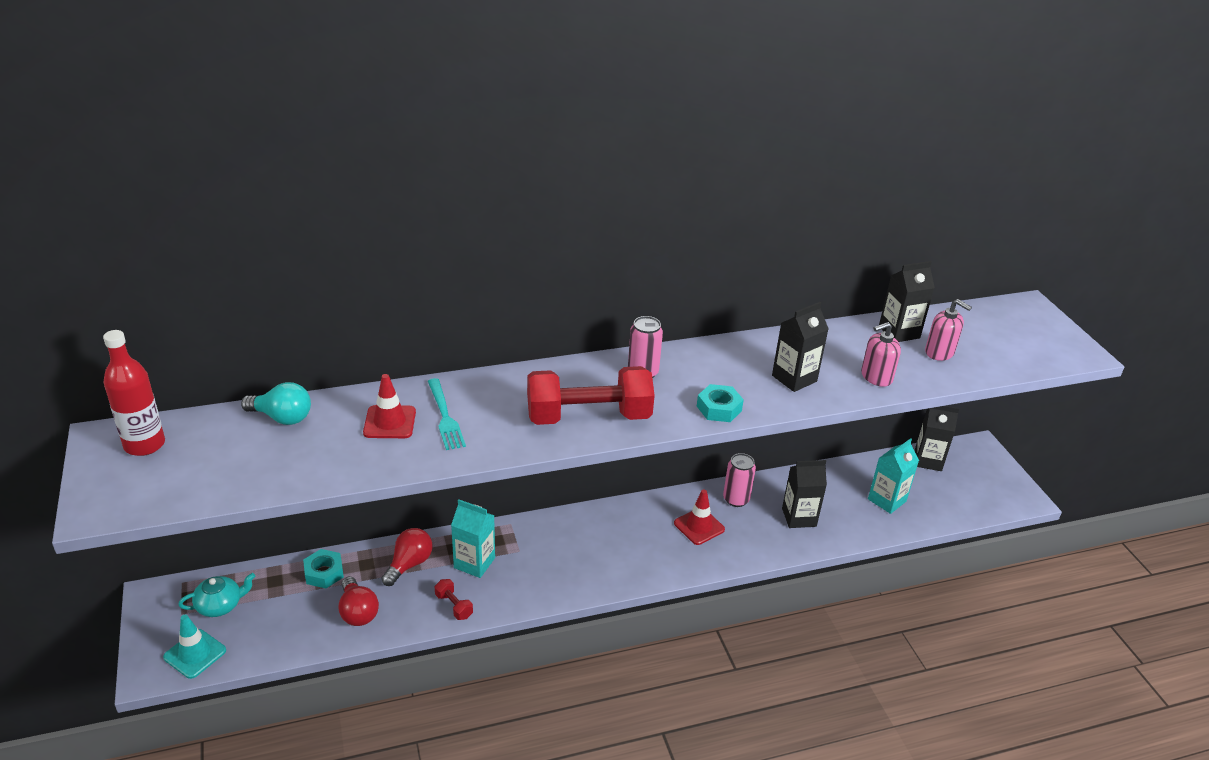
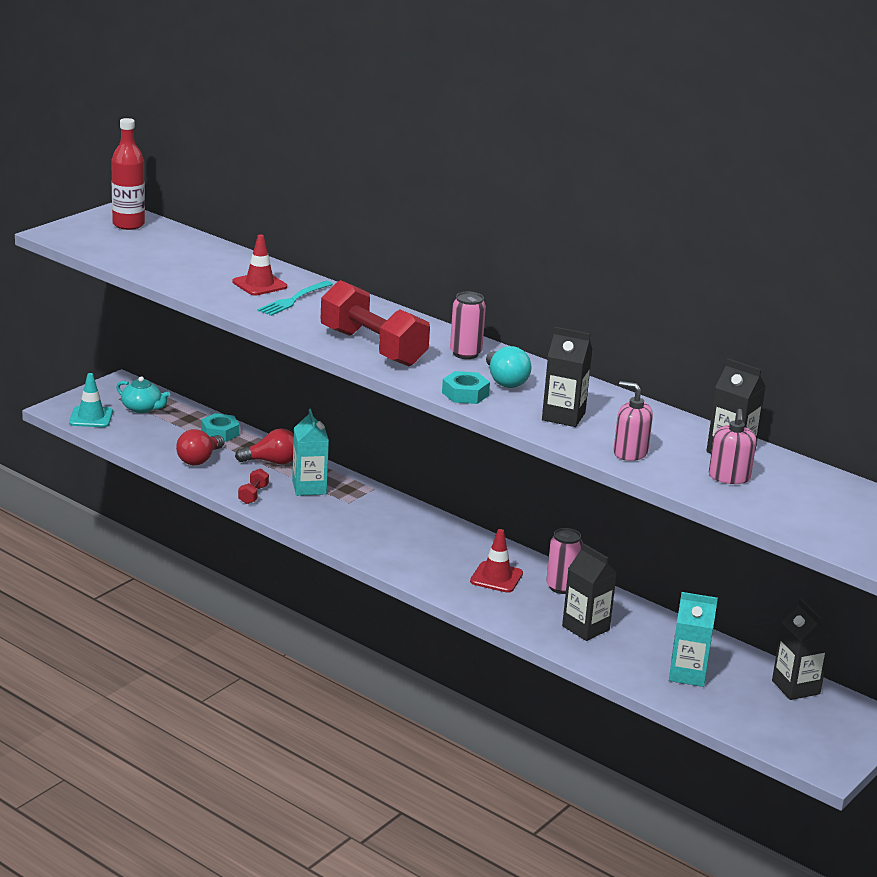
camera: 55 degrees right, 10 degrees down
turquoise light bulb [241,382,311,425] -> turquoise light bulb moved to [486,346,531,388]

